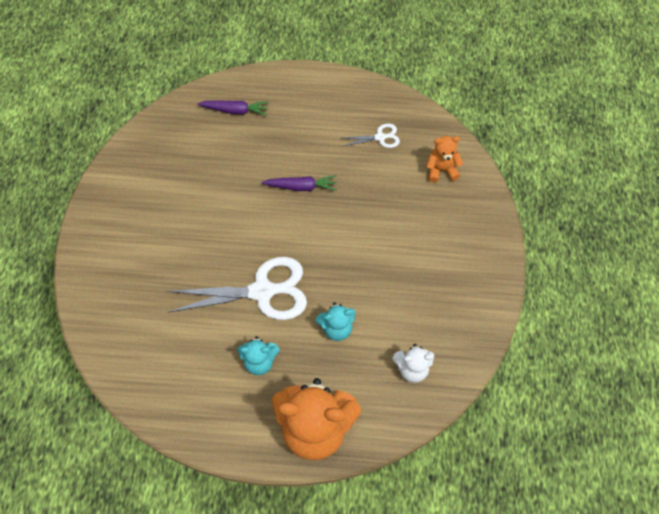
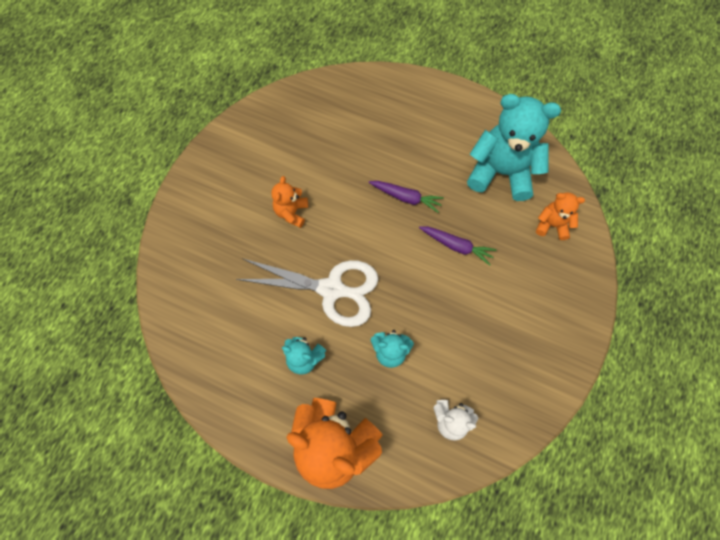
camera: 20 degrees right, 5 degrees up
purple carrot [197,100,269,116] -> purple carrot moved to [419,226,496,266]
white scissors [340,123,400,148] -> turquoise teddy bear [467,94,561,201]
none -> orange teddy bear [271,176,308,228]

